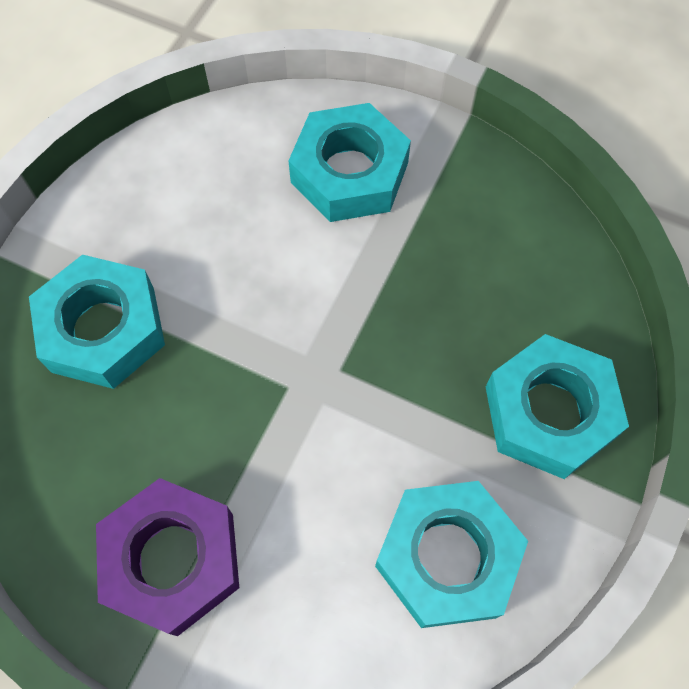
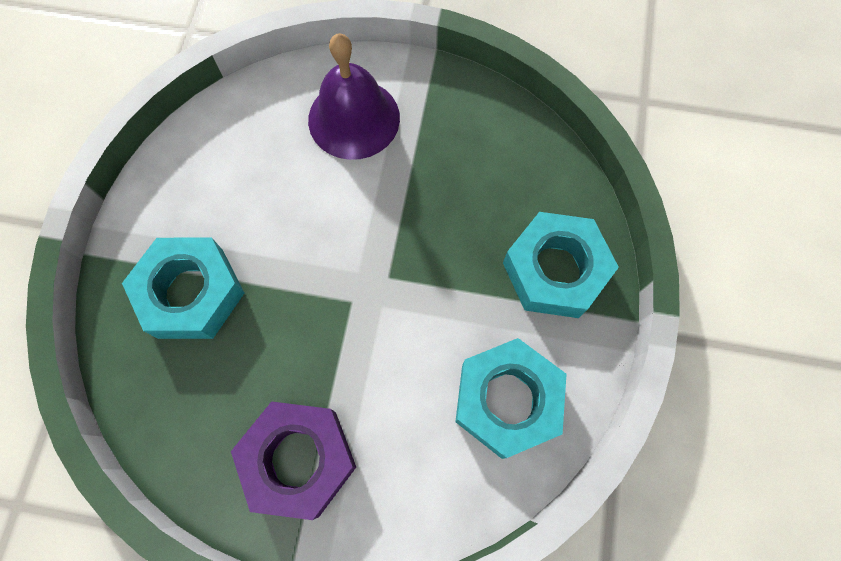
camera: 15 degrees left, 5 degrees up
turquoise nut [288,103,411,222] -> purple bell [308,33,400,160]

